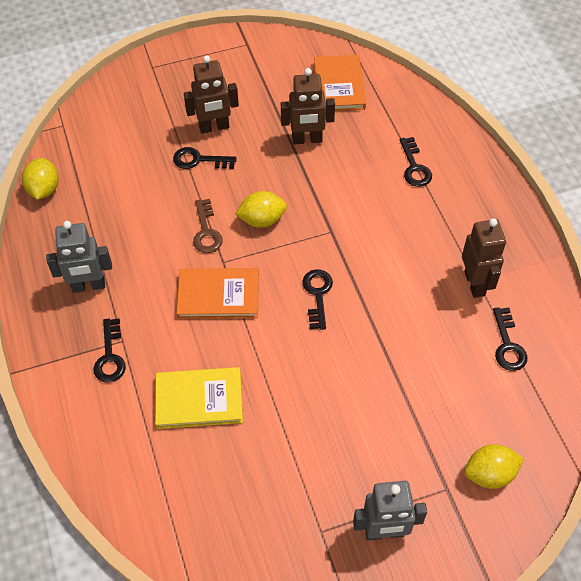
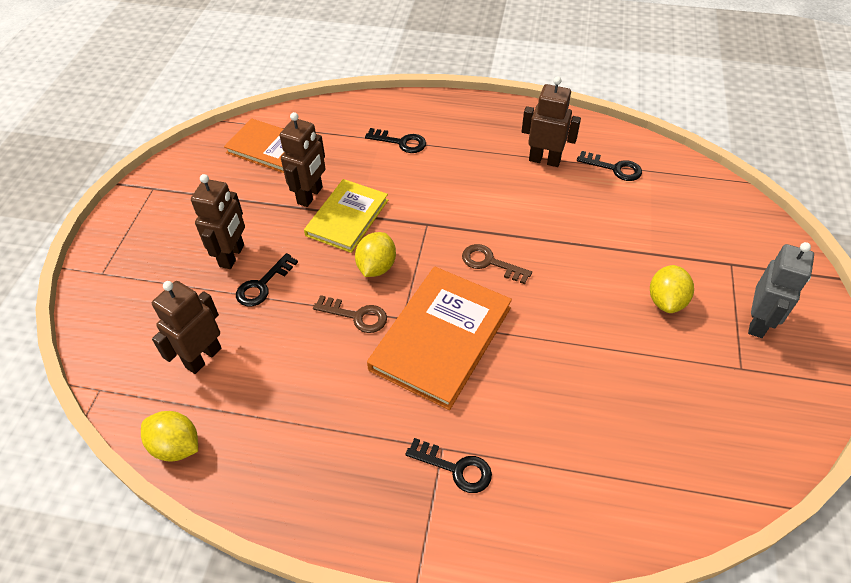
camera: 60 degrees left, 5 degrees down
grey robot [46,221,112,293] -> none
yellow book [155,367,243,429] -> yellow book moved to [304,179,388,253]
orange book [176,268,259,319] -> orange book [367,267,512,410], size x1.51
black key [302,269,333,330] -> brown key [462,244,532,284]
yellow lemon [464,444,524,489] -> yellow lemon moved to [650,265,694,313]
none -> brown robot [152,281,221,374]

